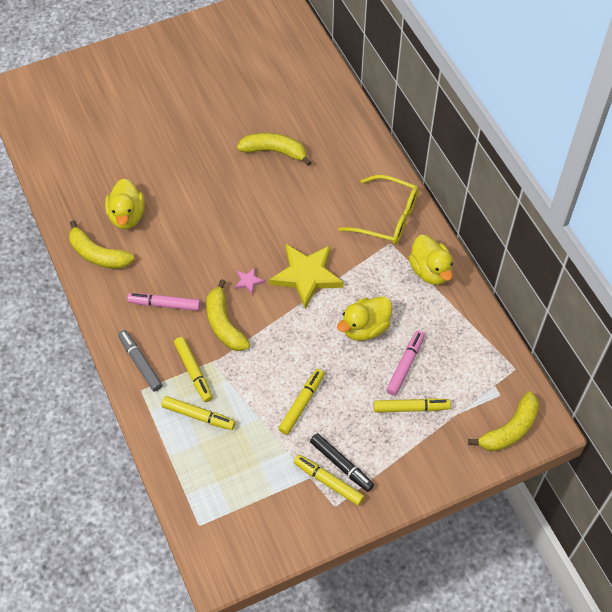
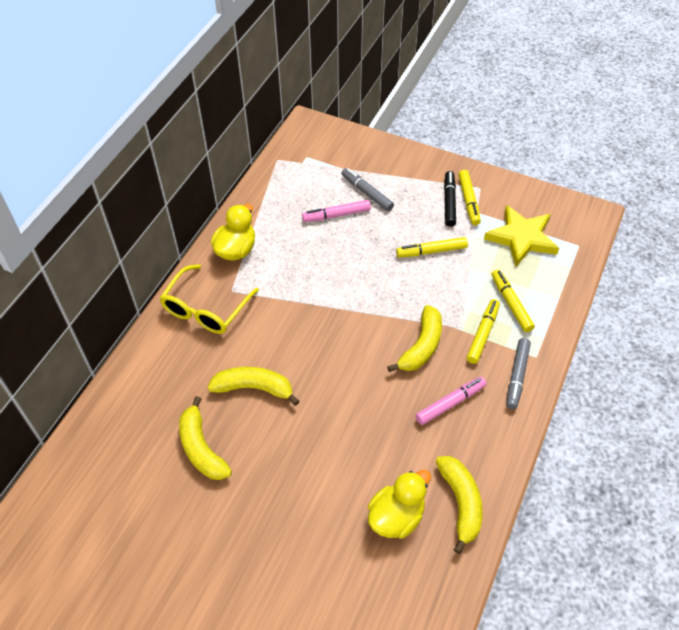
camera: 130 degrees left, 5 degrees down
pink marker [127,293,200,311] -> pink marker turned 90 degrees counterclockwise [415,377,487,425]
pink star [235,267,265,294] -> none
yellow star [269,244,344,309] -> yellow star moved to [484,205,559,267]
yellow duck [337,296,392,341] -> none
yellow glasses [338,175,419,245] -> yellow glasses turned 135 degrees counterclockwise [159,264,259,334]
yellow marker [374,398,451,413] -> grey marker [341,168,394,211]
yellow banana [468,392,539,451] -> yellow banana moved to [208,367,300,406]

